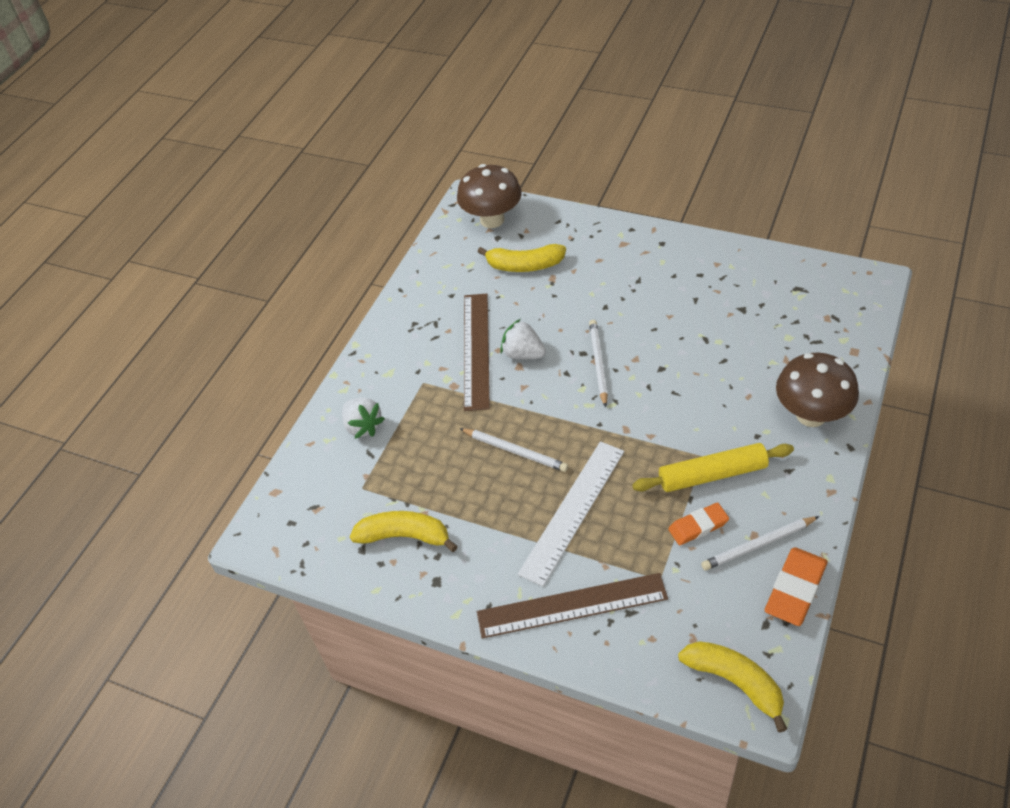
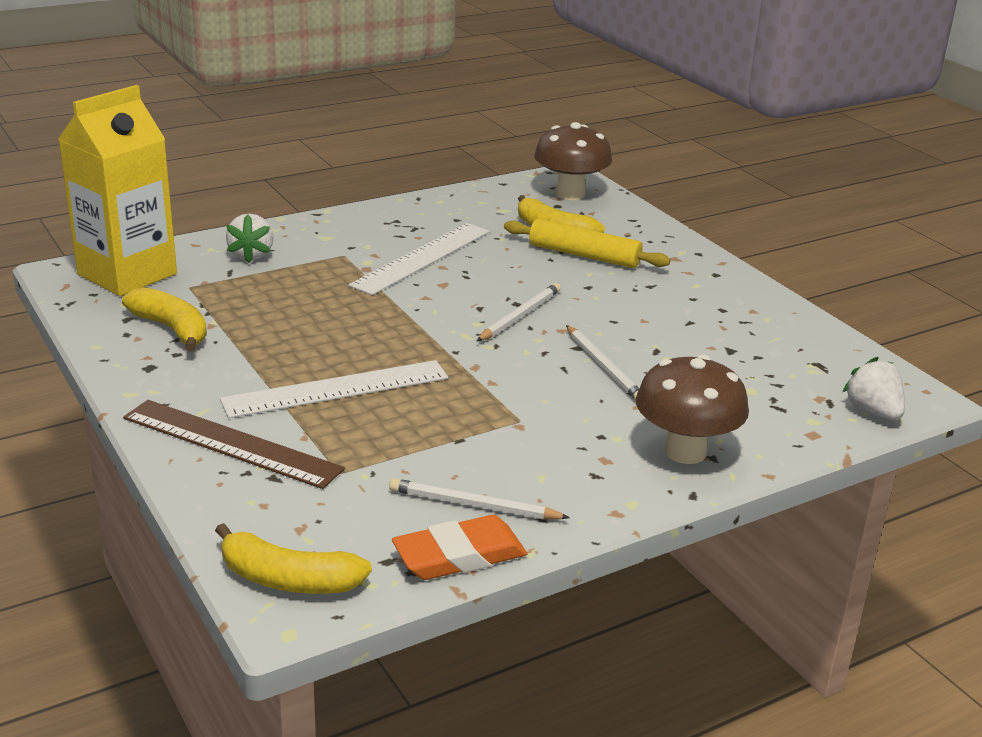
camera: 30 degrees right, 20 degrees down
white pencil [460,428,568,472] -> white pencil moved to [566,325,639,400]
brown ruler [464,294,490,411] -> white ruler [349,223,490,295]
white strawberry [500,319,546,359] -> white strawberry moved to [842,357,905,420]
yellow rolling pin [632,443,794,492] -> yellow rolling pin moved to [504,219,670,268]
orange eraser [668,502,729,545] -> none
yellow banana [678,641,787,732] -> yellow banana turned 120 degrees clockwise [215,523,372,594]
none -> yellow carton [58,85,177,296]

